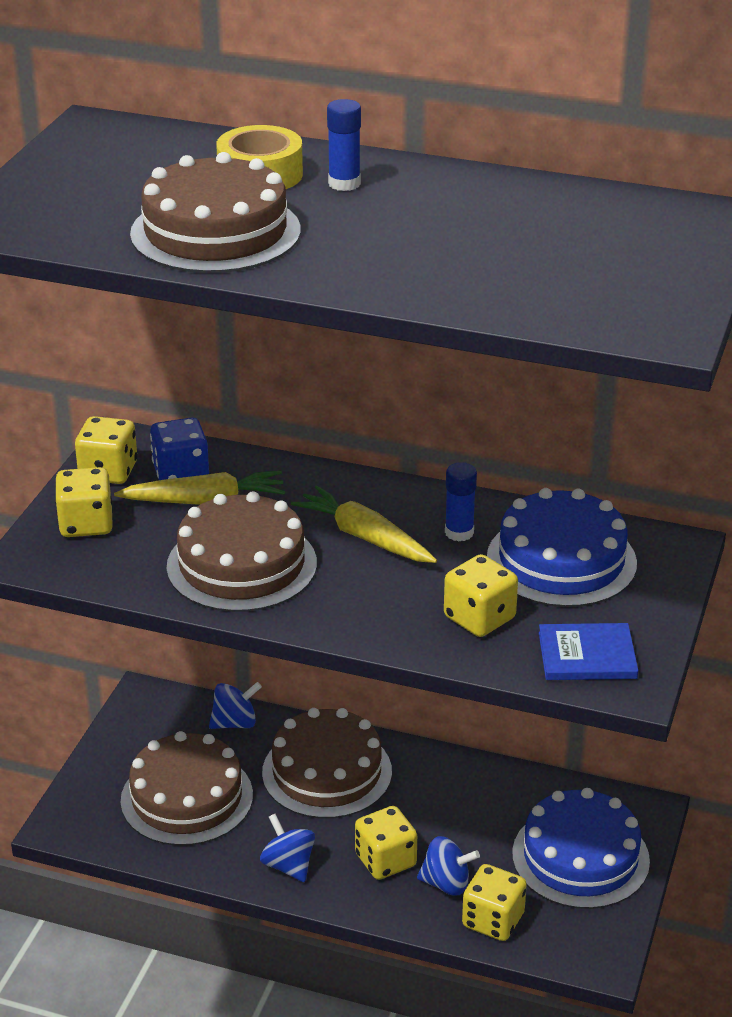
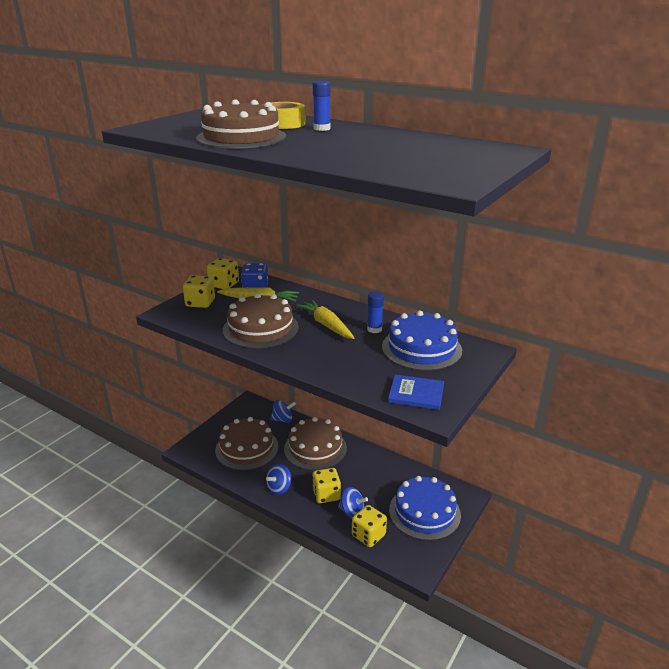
camera: 15 degrees right, 5 degrees down
blue spinning top [260,814,315,882] -> blue spinning top turned 120 degrees counterclockwise [266,464,291,495]
yellow dice [444,554,518,637] -> none

